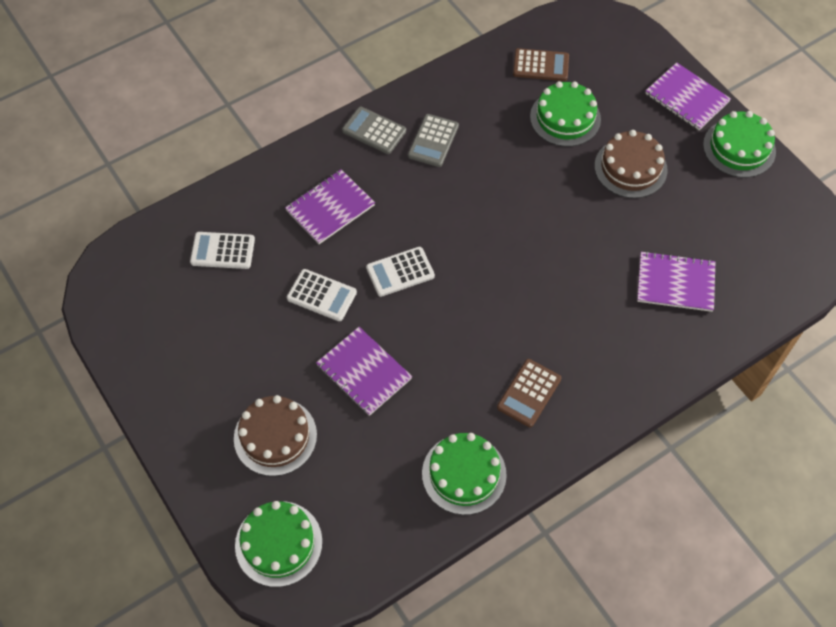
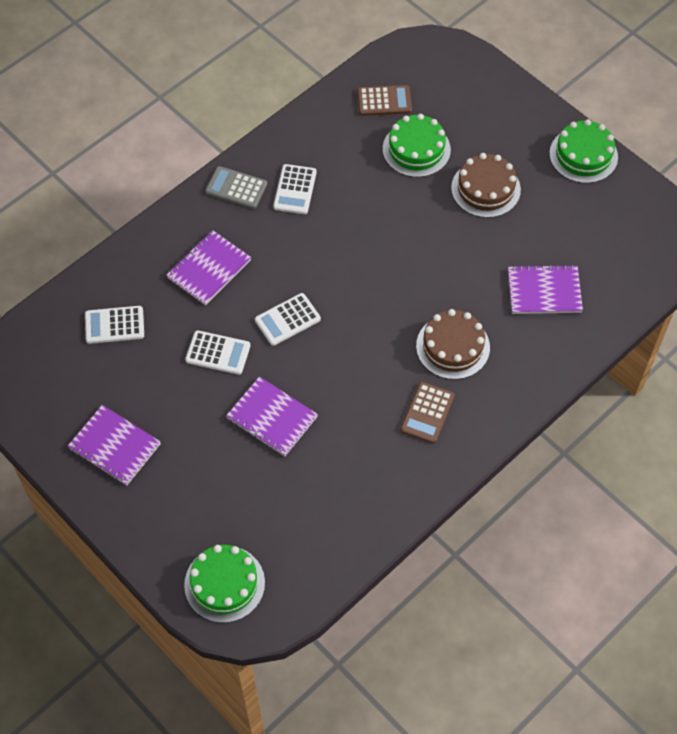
camera: 10 degrees left, 0 degrees up
brown cake [234,395,317,476] -> brown cake moved to [416,309,490,380]
grey calculator [408,114,459,167] -> white calculator [273,164,317,214]
green cake [422,433,507,515] -> none
purple notebook [645,62,731,130] -> purple notebook moved to [68,405,161,486]

